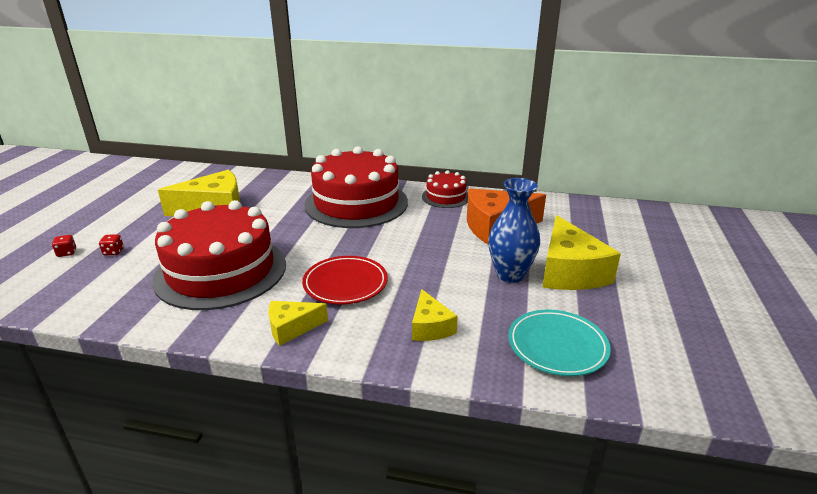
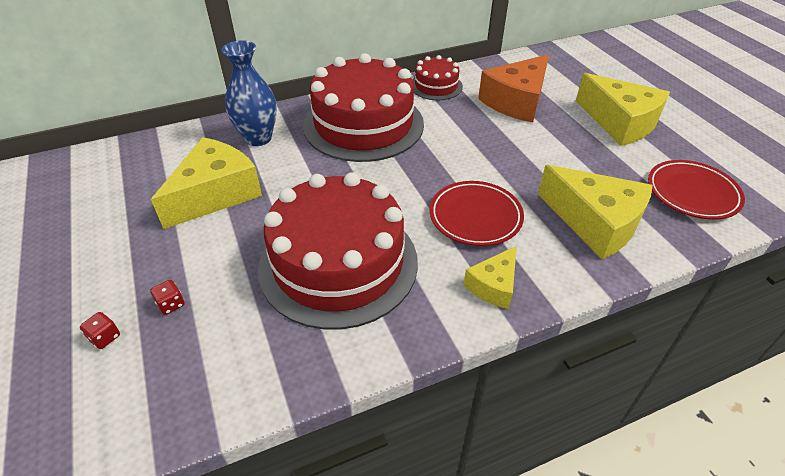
camera: 35 degrees left, 15 degrees up
yellow cheese [412,289,458,341] -> yellow cheese [538,165,653,260], size x1.81
blue vase [488,178,540,283] -> blue vase moved to [221,40,277,146]
turquoise plate [508,310,611,376] -> red plate [648,160,745,219]

